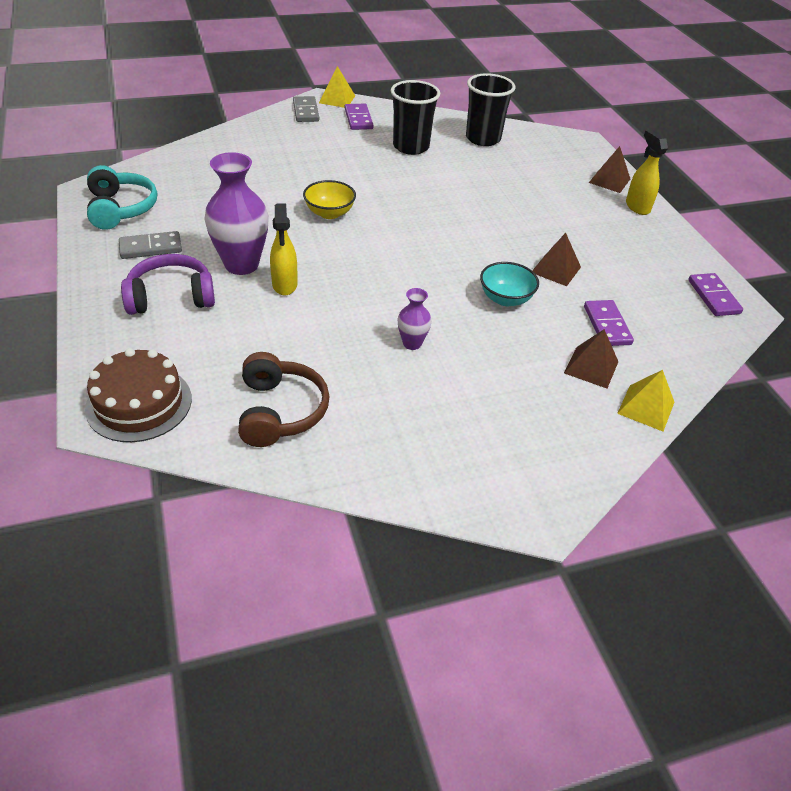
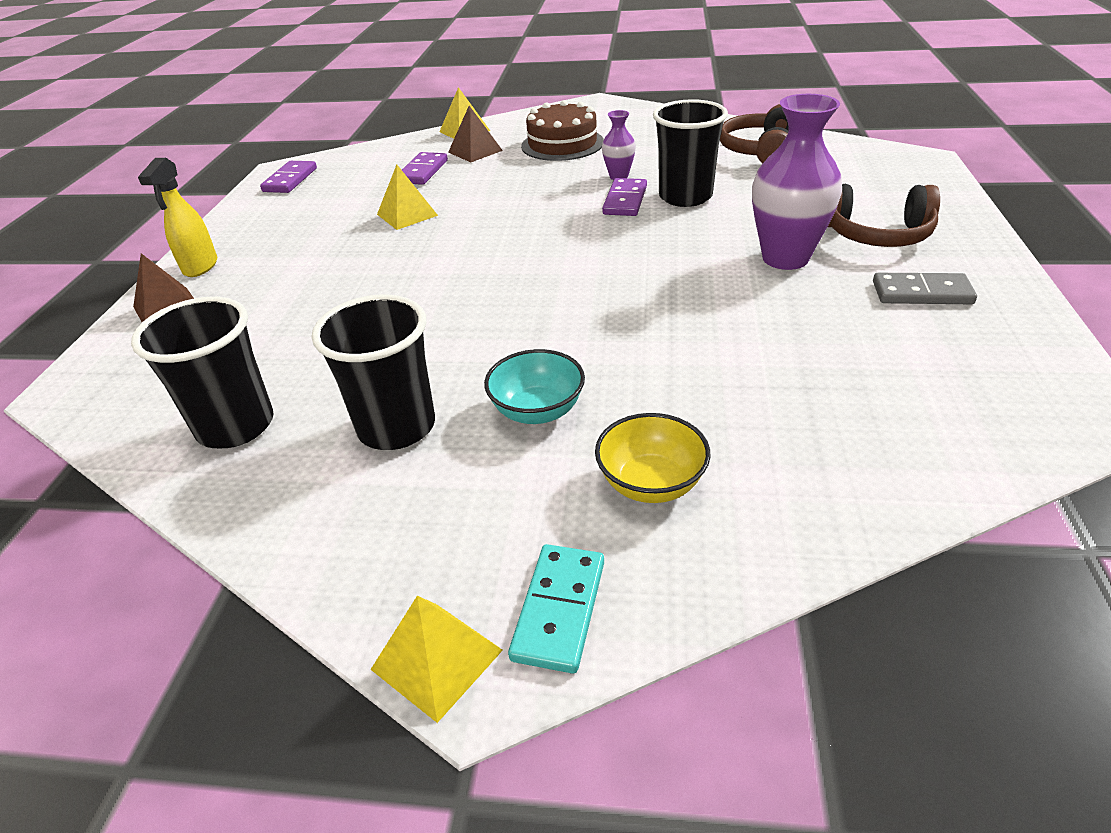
camera: 150 degrees left, 5 degrees down
brown cake [85,348,192,442] -> brown cake moved to [521,100,604,161]
turquoise headphones [87,165,157,230] -> none
purple headphones [121,254,215,315] -> brown headphones [828,184,940,247]
yellow spray bottle [270,204,298,295] -> none
grey domino [293,96,319,122] -> turquoise domino [508,544,604,674]
yellow bowl [303,180,356,219] -> yellow bowl moved to [595,413,710,503]
purple domino [345,104,373,130] -> purple domino moved to [602,178,647,216]
turquoise bowl [480,262,539,306] -> turquoise bowl moved to [484,349,585,424]
brown pyramid [532,233,581,286] -> yellow pyramid [377,165,438,230]
none -> black cup [653,99,728,207]

